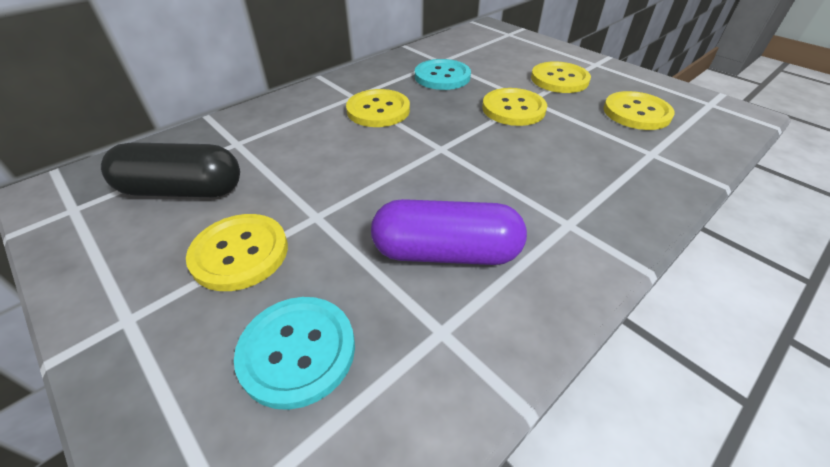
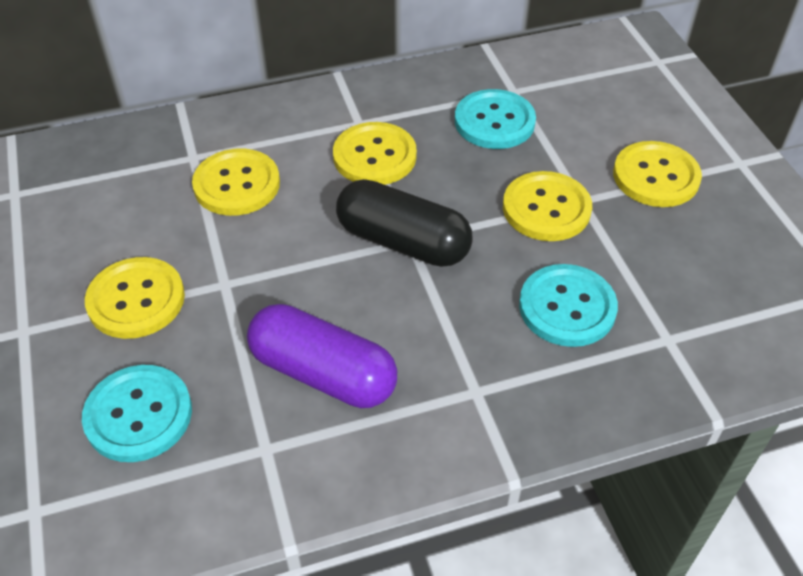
camera: 25 degrees right, 5 degrees up
black capsule [101,142,240,197] -> black capsule moved to [336,179,473,267]
yellow button [603,91,675,130] -> yellow button moved to [192,148,280,216]
none -> turquoise button [519,264,618,347]

